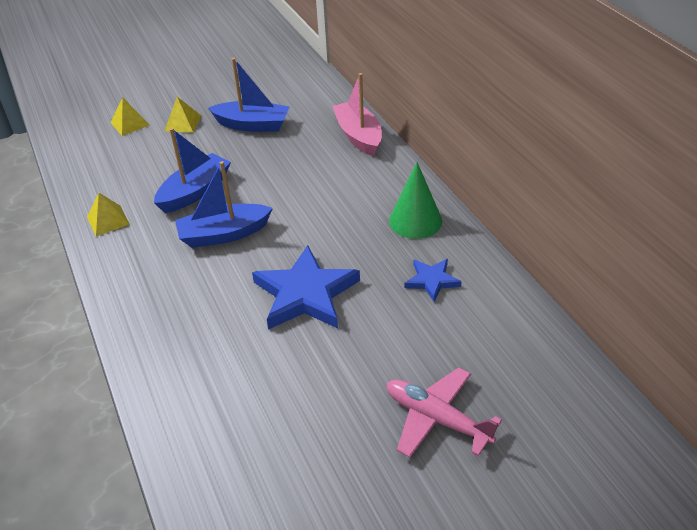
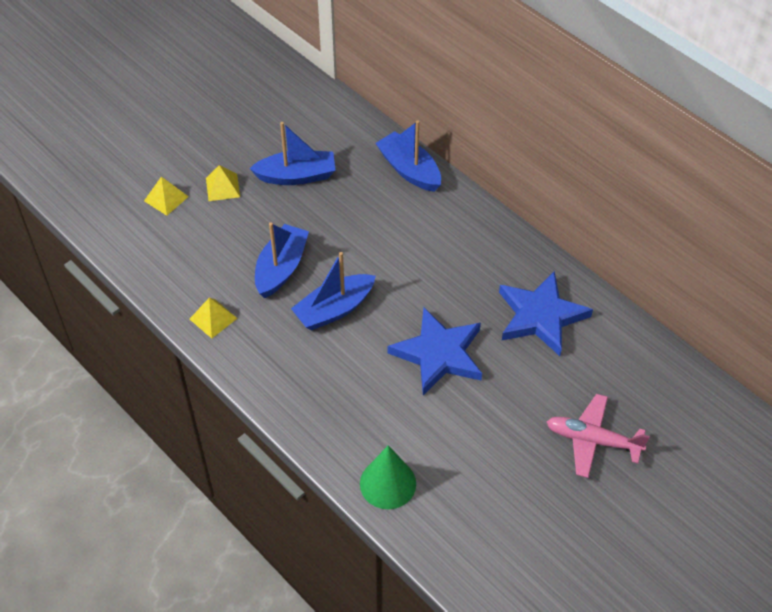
camera: 20 degrees left, 10 degrees up
pink boat [332,73,382,156] -> blue boat [375,120,441,192]
green cone [389,162,442,239] -> green cone moved to [360,445,416,509]
blue star [404,259,462,302] -> blue star [499,271,593,356], size x1.92

